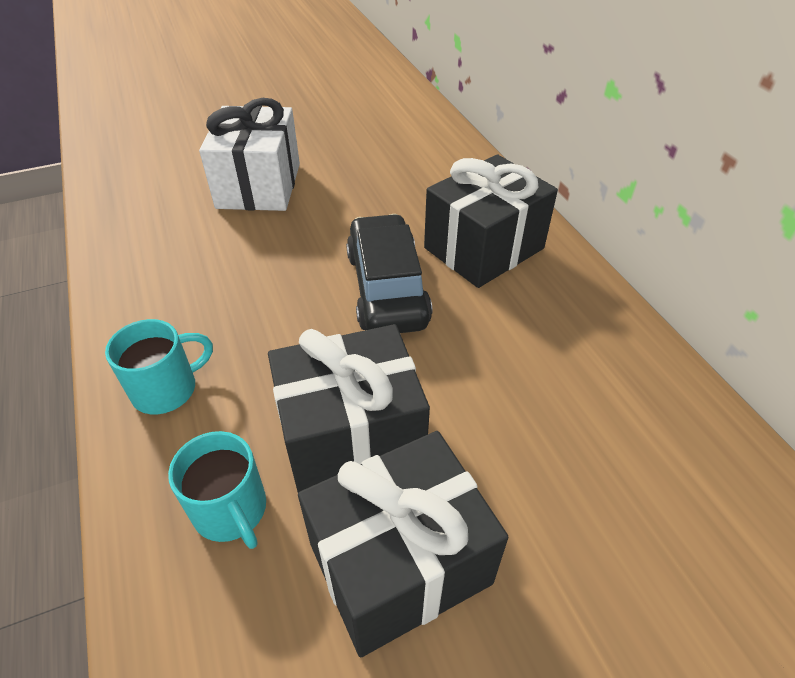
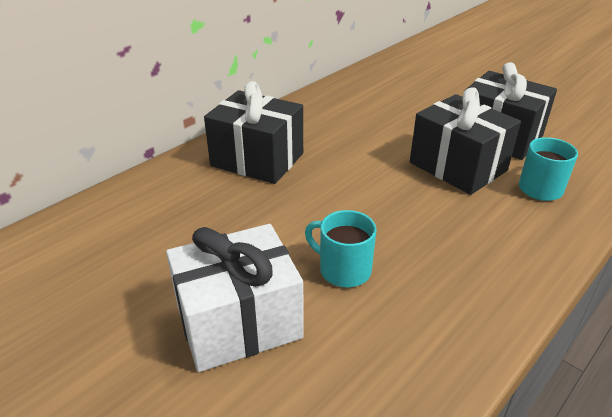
camera: 115 degrees left, 10 degrees down
turquoise mug [105,319,213,414] -> turquoise mug moved to [305,210,376,287]
black car [346,214,432,333] -> none

